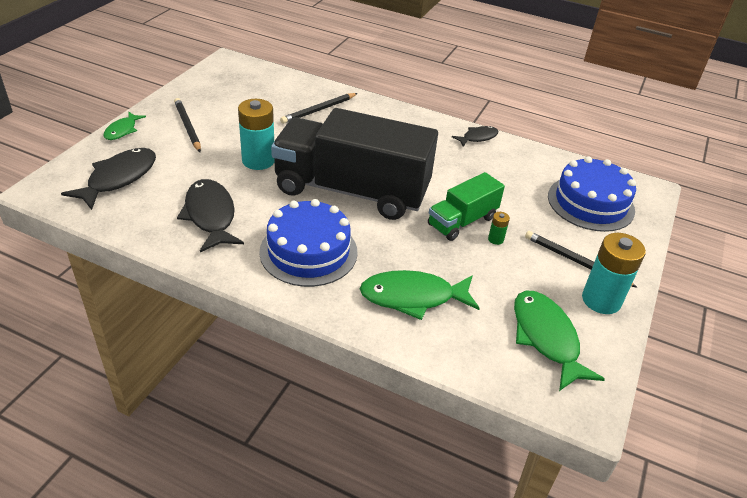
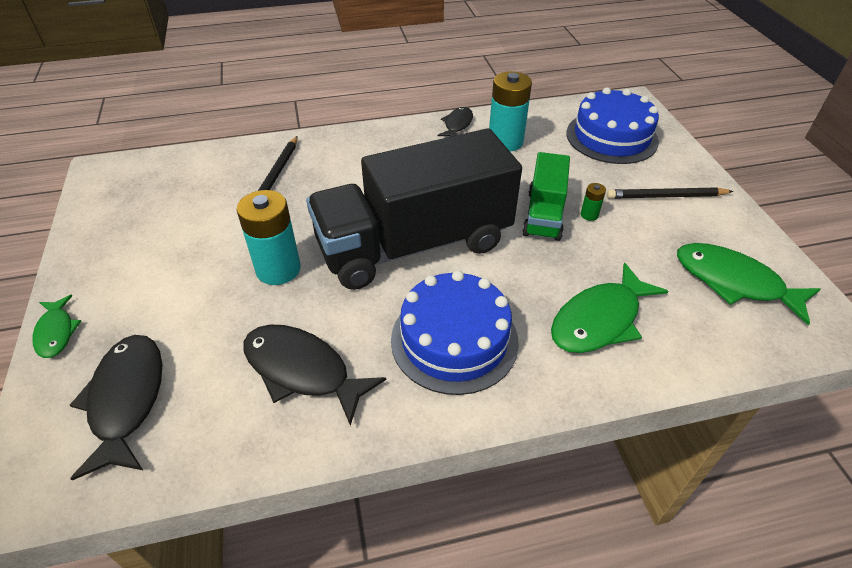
camera: 35 degrees left, 5 degrees up
black pencil [174,98,201,152] -> none
turquoise battery [582,233,646,314] -> turquoise battery moved to [489,71,532,152]

